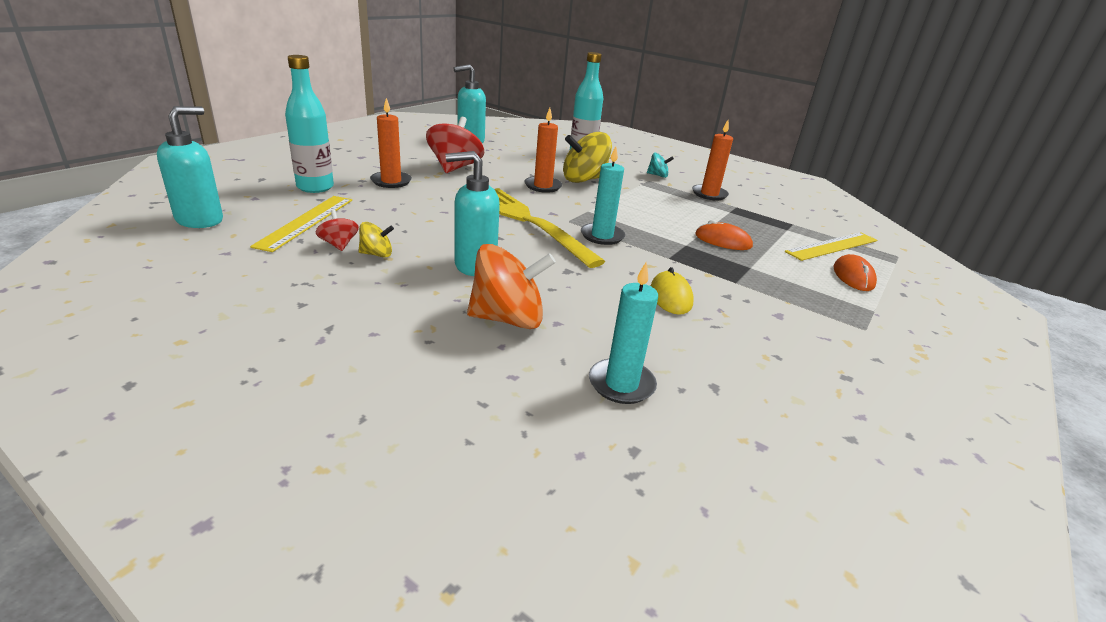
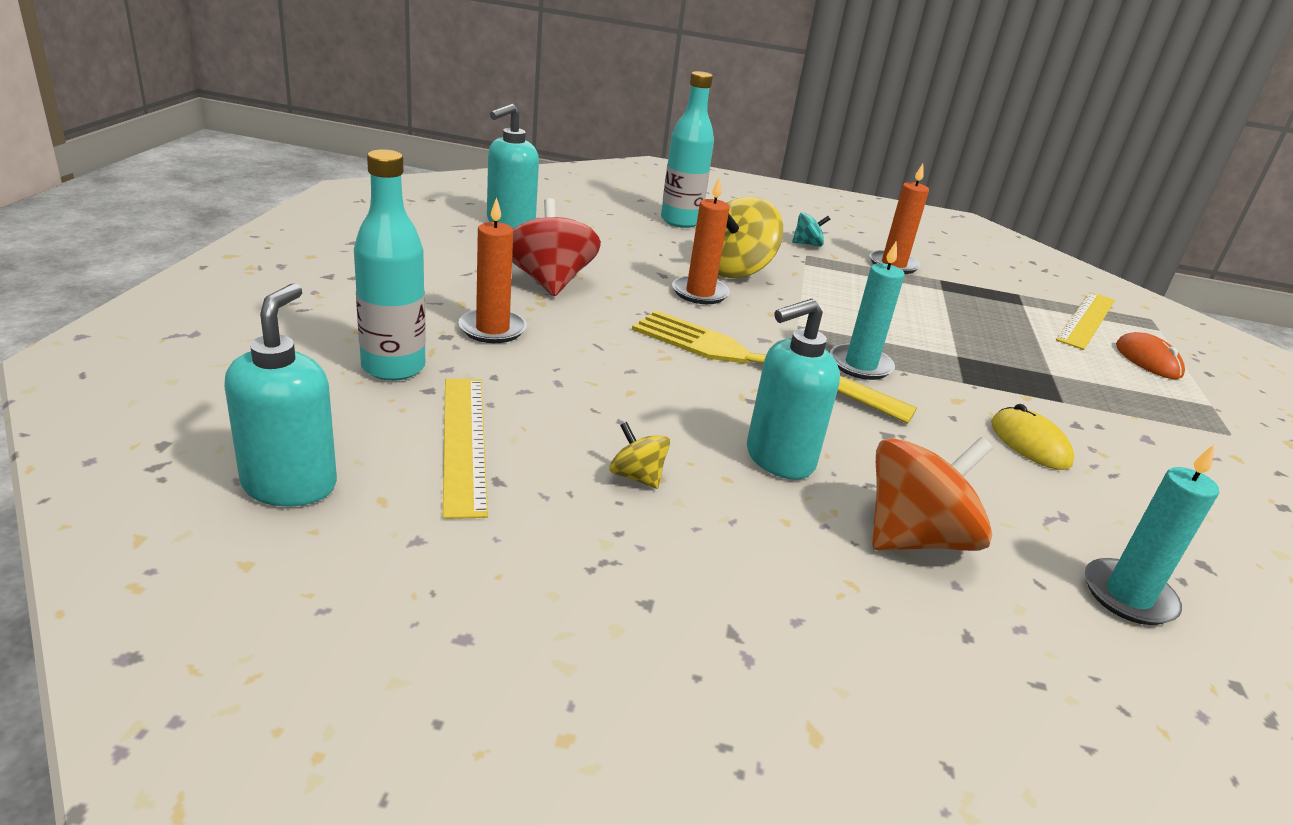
camera: 25 degrees left, 0 degrees up
red spinning top [316,210,359,251] -> none
yellow spinning top [359,222,394,258] -> yellow spinning top turned 105 degrees counterclockwise [609,422,670,489]
orange mouse [695,220,753,250] -> none

